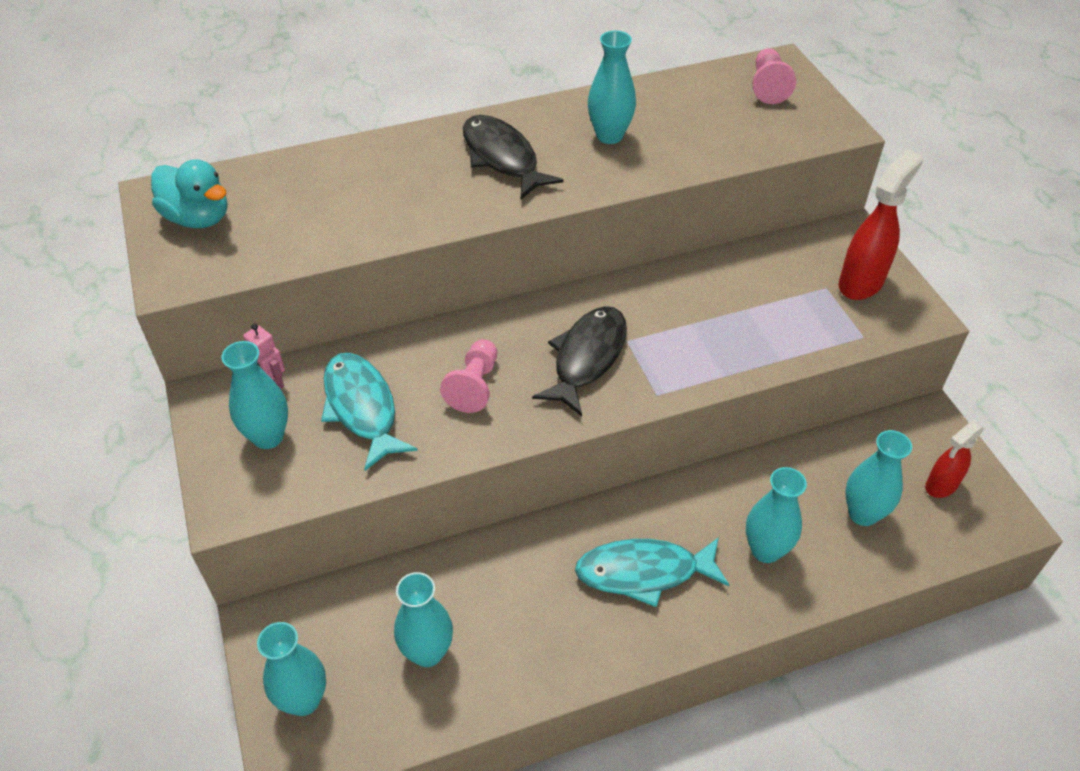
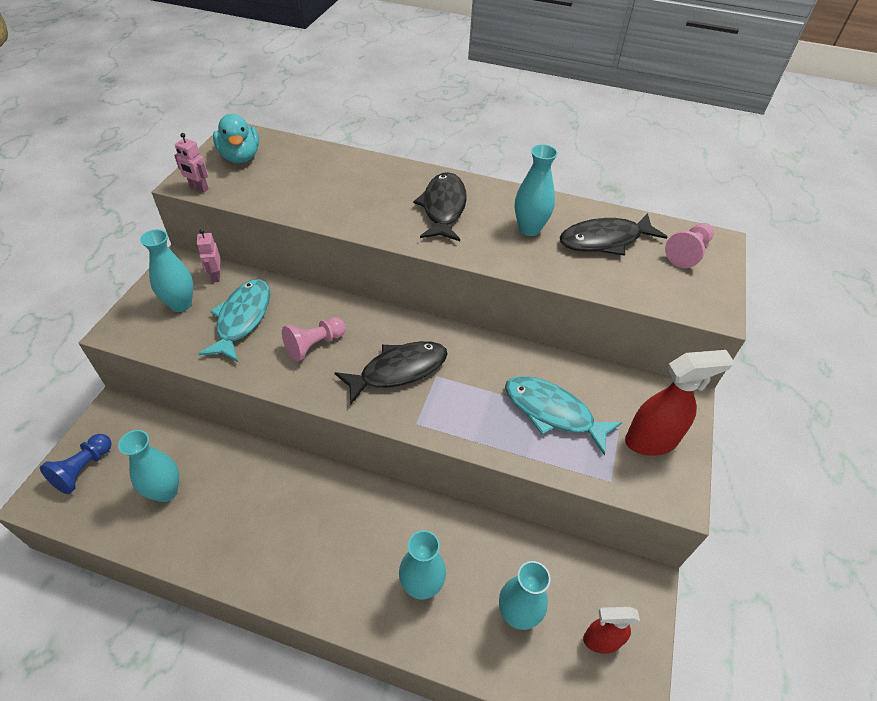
camera: 35 degrees right, 0 degrees up
turquoise vase [257,622,326,716] -> blue pawn [40,434,112,494]
turquoise fish [575,537,729,607] -> turquoise fish moved to [505,376,622,455]
none -> pink robot [174,133,209,192]
none -> black fish [560,213,667,256]

